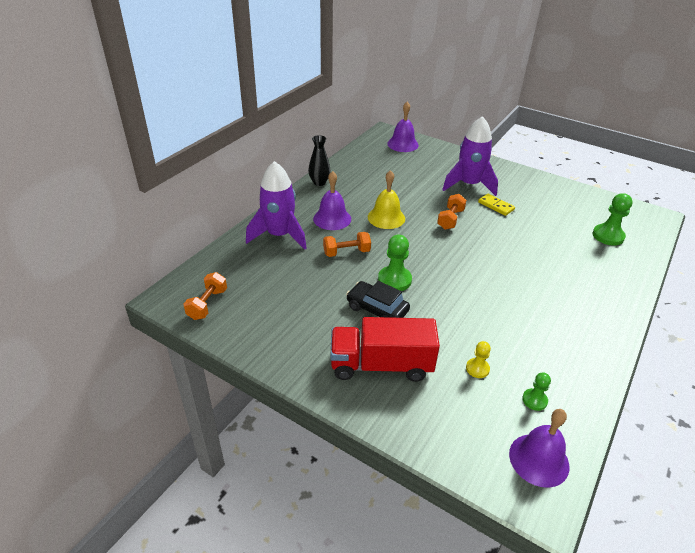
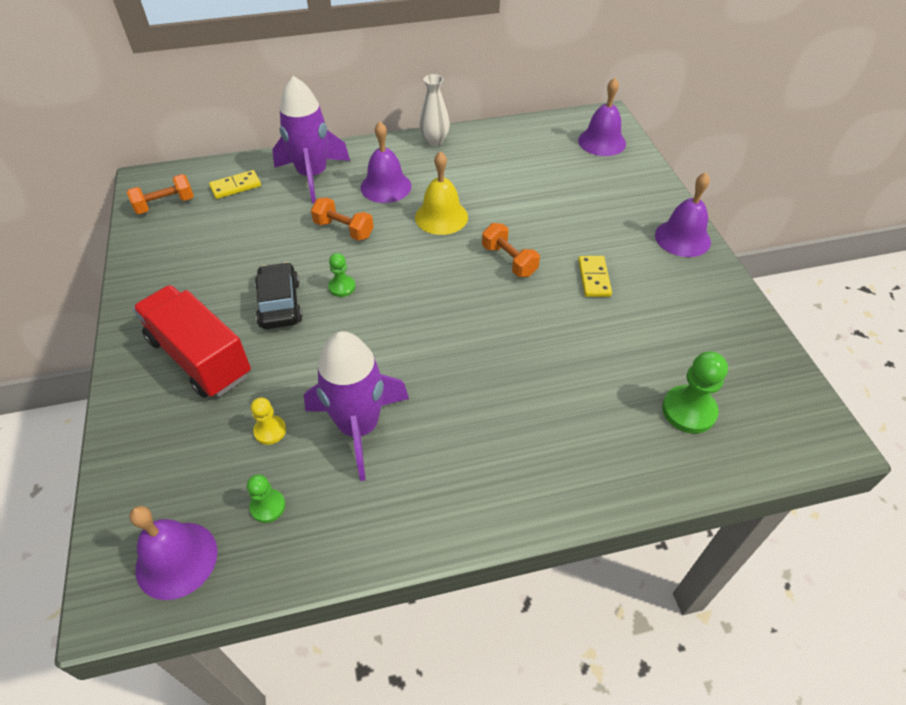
camera: 45 degrees right, 10 degrees up
black vase [308,135,331,186] -> white vase [419,74,450,146]
green pawn [378,235,412,291] -> green pawn [328,253,355,297], size x0.59
orange dumbbell [437,194,466,230] -> orange dumbbell turned 75 degrees clockwise [482,223,540,277]
purple rocket [442,116,498,196] -> purple rocket moved to [304,331,409,481]
none -> yellow domino [209,170,261,199]
none -> purple bell [655,173,711,257]

